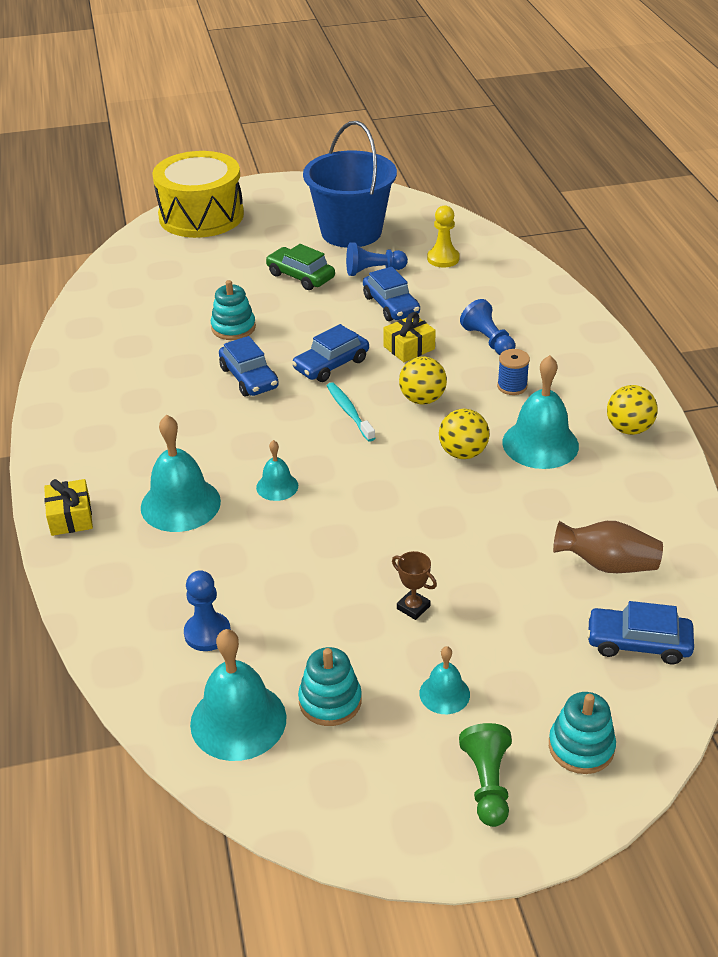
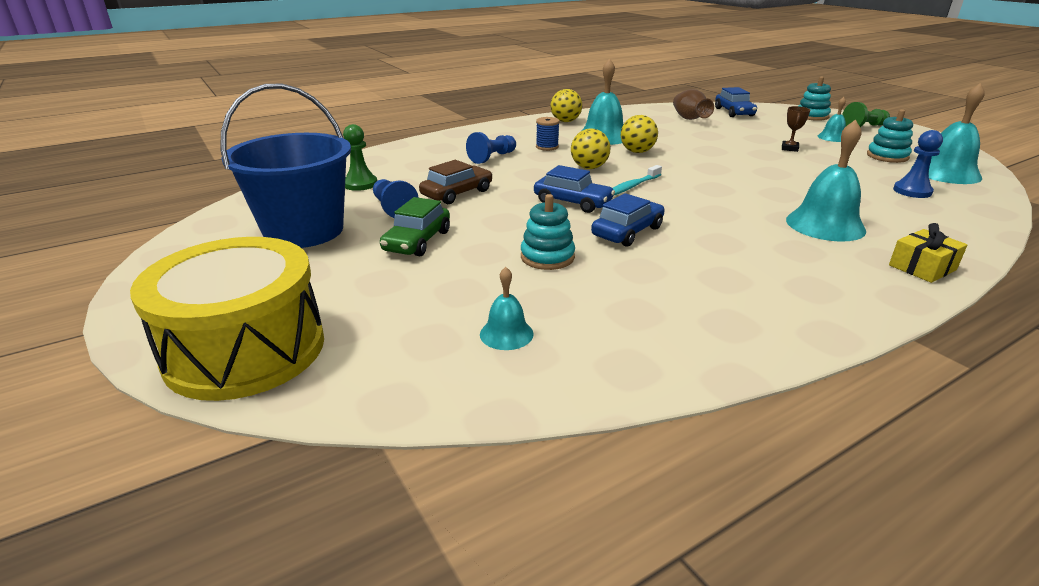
camera: 110 degrees left, 10 degrees down
turquoise bell [256,440,298,501] -> turquoise bell moved to [480,267,534,350]
blue car [363,267,420,321] -> brown car [419,160,493,204]
yellow gift [383,312,436,362] -> none
yellow pawn [427,205,460,267] -> green pawn [343,124,377,191]

